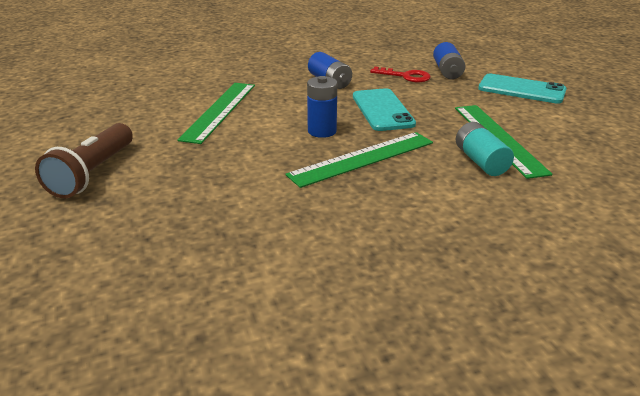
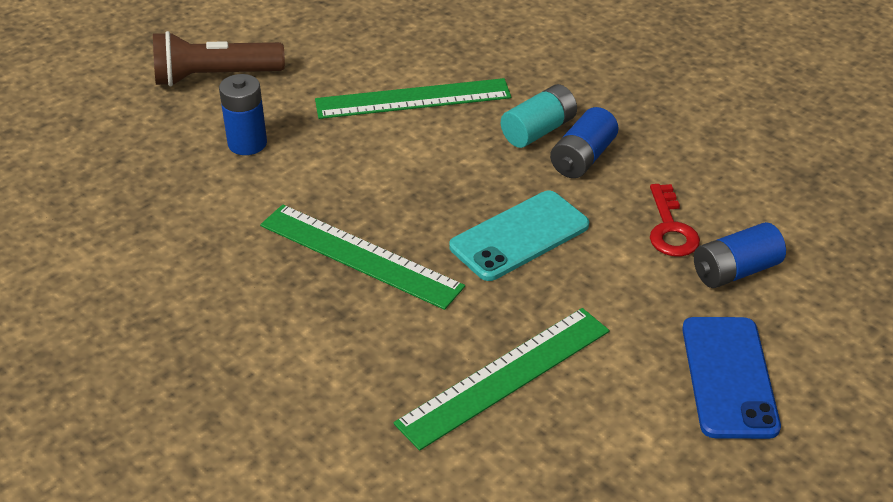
camera: 65 degrees right, 10 degrees up
blue battery [307,76,337,138] -> blue battery moved to [219,74,267,155]
turquoise battery [456,122,514,176] -> turquoise battery moved to [501,84,577,148]
turquoise phone [478,74,567,104] -> blue phone [682,317,781,439]

